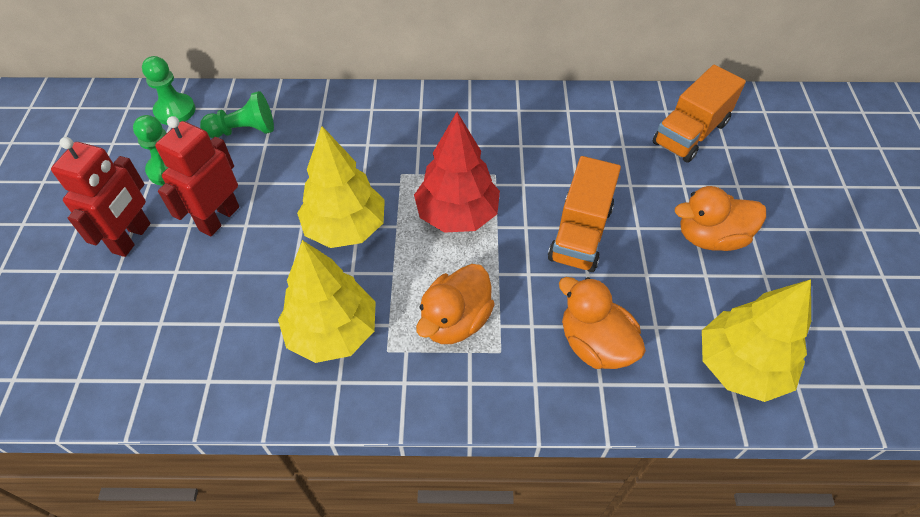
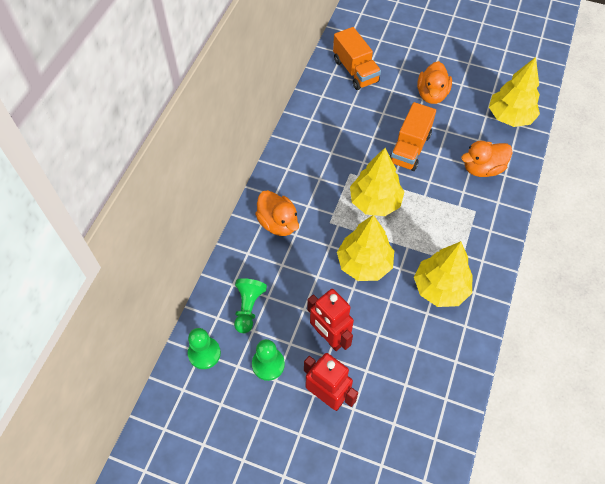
camera: 70 degrees left, 5 degrees up
red tree [414,112,500,233] -> yellow tree [350,148,404,216]
orange duck [416,264,495,344] -> orange duck moved to [255,190,299,236]
orange truck [548,156,621,272] -> orange truck turned 75 degrees clockwise [390,102,436,171]

